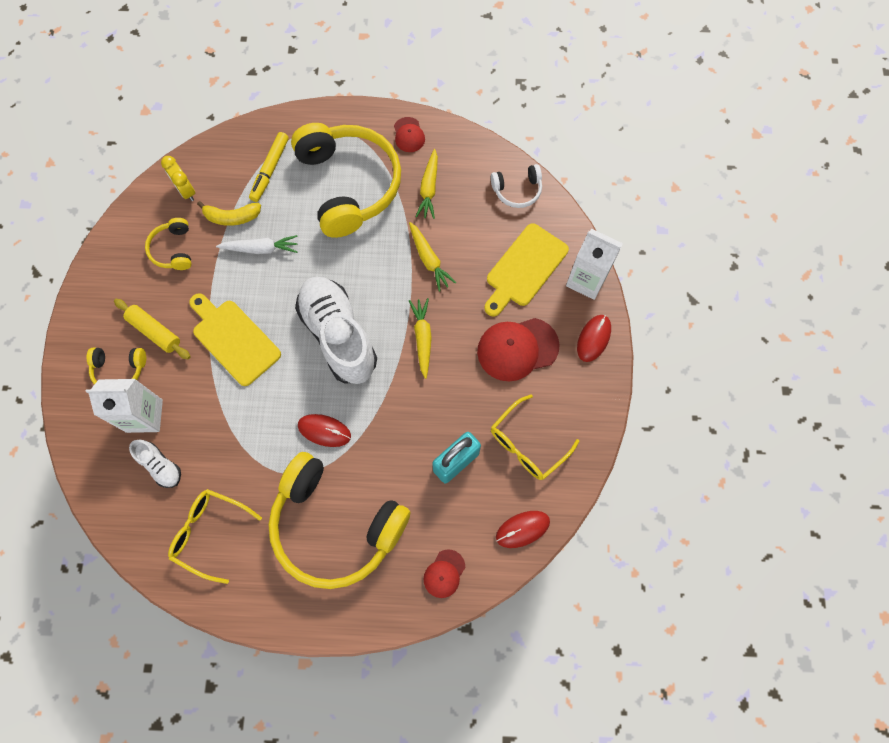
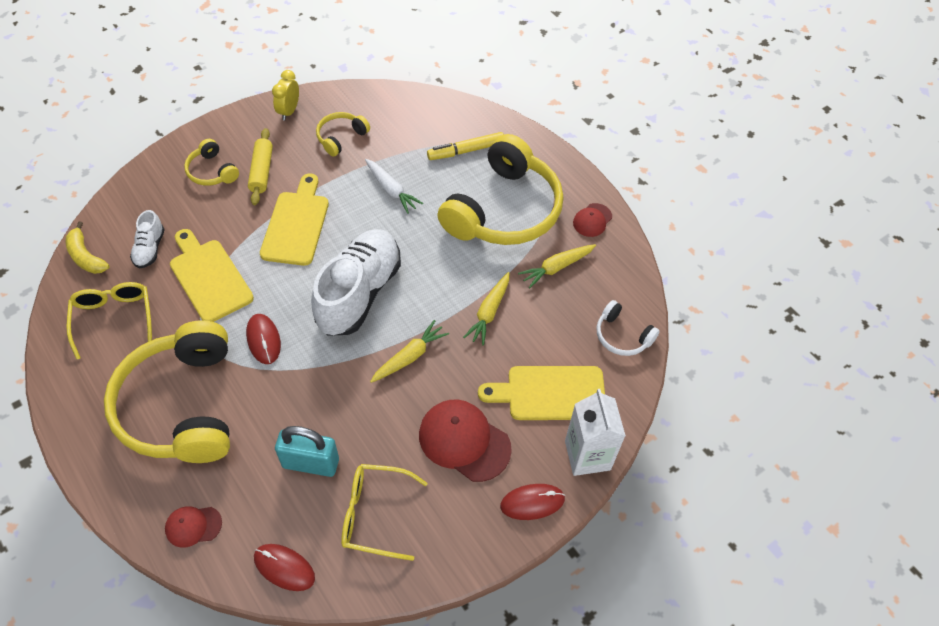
camera: 50 degrees right, 15 degrees down
white carton [85,379,163,433] -> none
yellow clock [161,156,195,201] -> yellow clock moved to [272,70,299,121]
yellow banana [197,201,261,226] -> yellow banana moved to [65,221,110,274]
none -> yellow cutting board [170,229,254,322]

